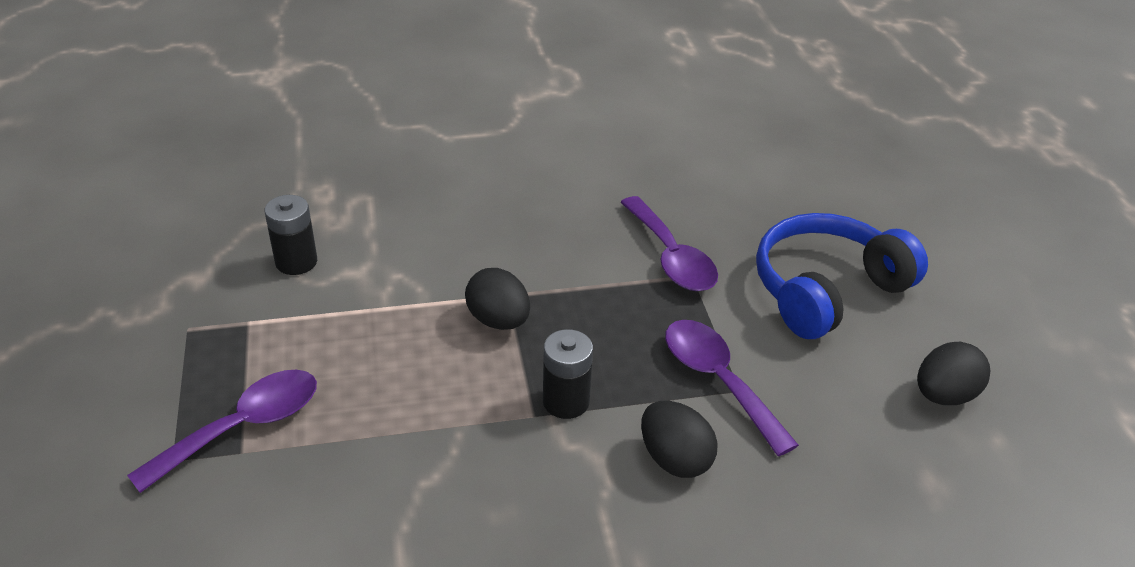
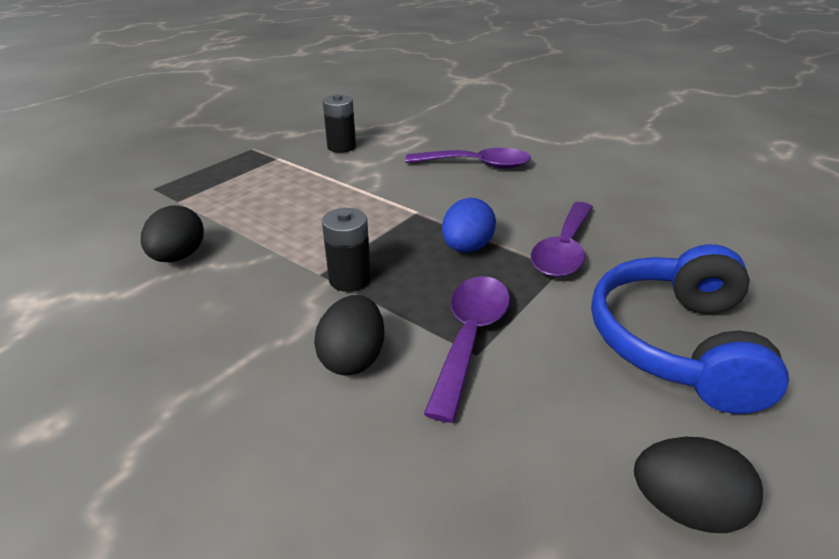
camera: 50 degrees right, 5 degrees down
purple spoon [127,370,317,493] -> purple spoon moved to [406,148,531,169]
black egg [465,268,530,330] -> black egg moved to [141,205,204,262]
blue headphones [756,213,928,339] -> blue headphones turned 90 degrees counterclockwise [591,244,789,414]
none -> blue egg [442,198,496,253]

